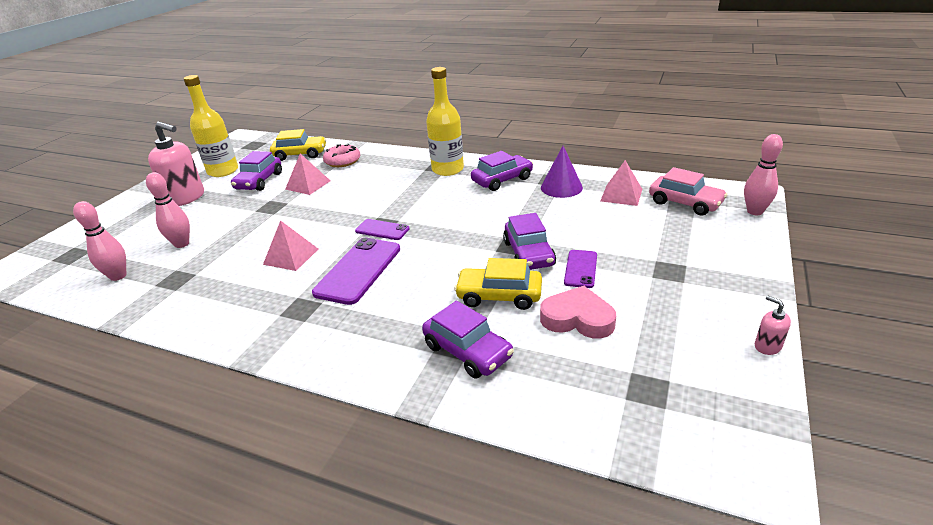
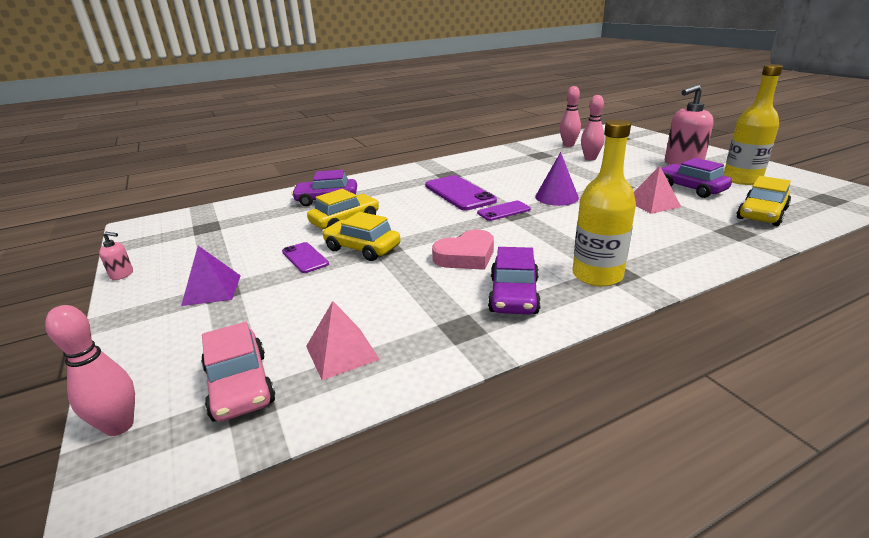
camera: 130 degrees right, 5 degrees down
pink pyramid [263,220,318,271] -> none
pink donut [323,144,360,167] -> none
purple car [503,213,556,270] -> yellow car [322,212,400,261]
pink heart [540,286,616,339] -> pink heart moved to [432,230,494,270]
purple cone [541,146,583,198] -> purple cone moved to [535,152,579,206]
pink car [649,167,727,216] -> pink car turned 105 degrees counterclockwise [201,322,275,422]
none -> purple pyramid [181,246,241,306]

